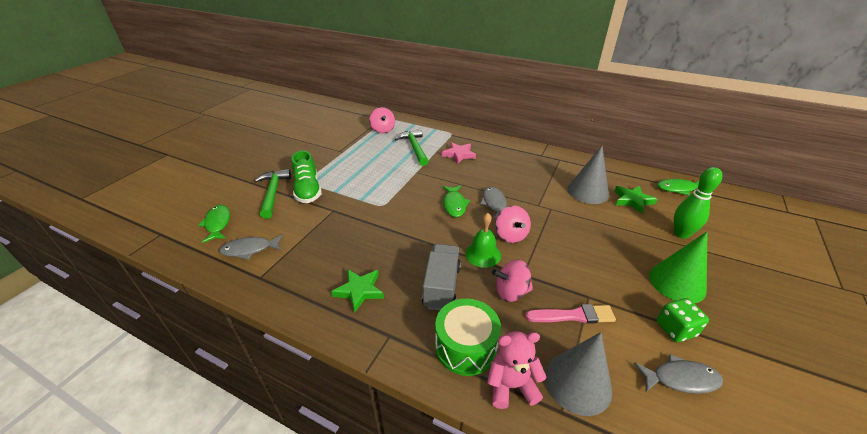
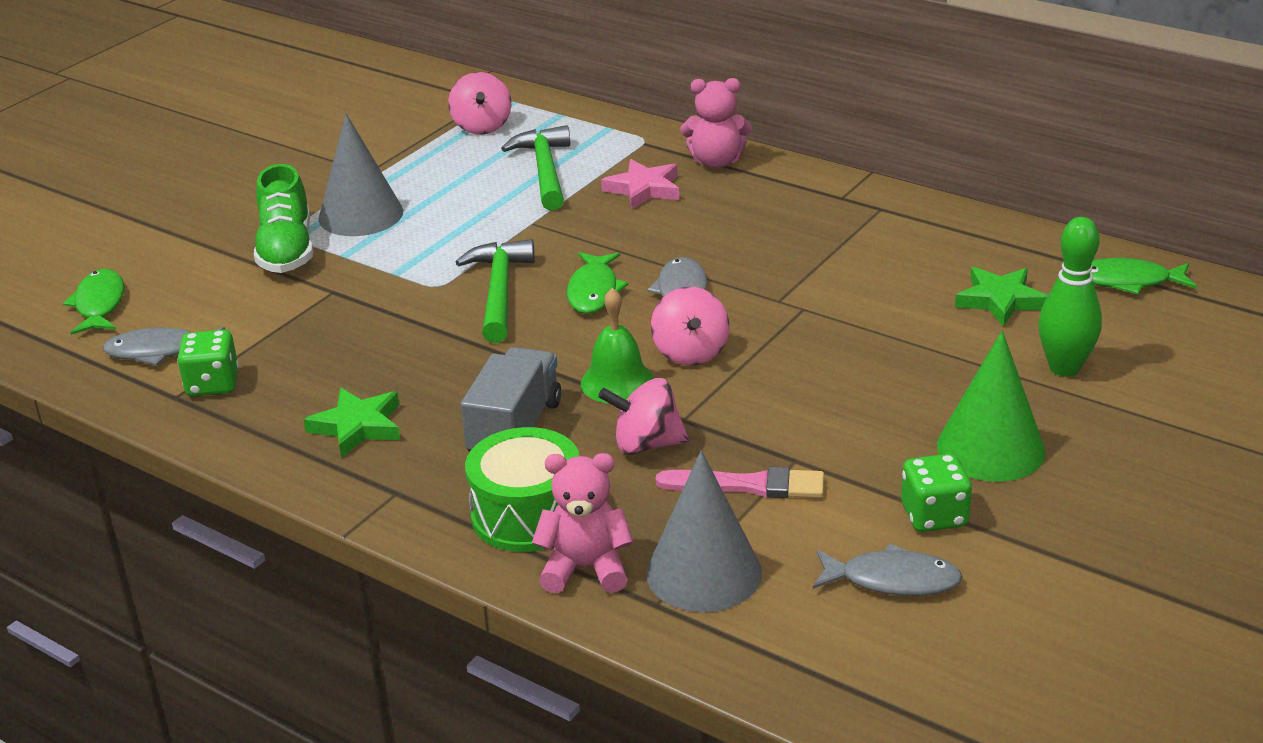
camera: 10 degrees right, 5 degrees down
green hammer [254,169,291,219] -> green hammer moved to [456,239,535,343]
grey cone [567,146,609,204] -> grey cone moved to [319,114,403,236]
none -> green dice [177,330,239,396]
none -> pink teddy bear [681,78,752,168]

